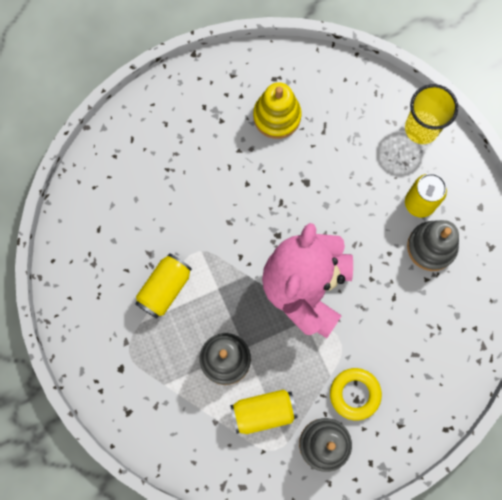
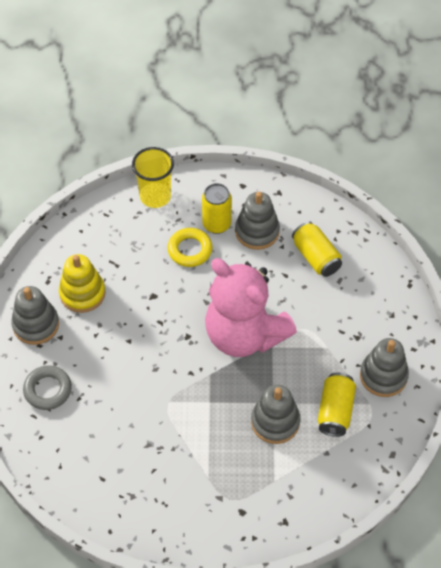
camera: 65 degrees left, 20 degrees down
yellow can [135,253,192,319] -> yellow can moved to [292,222,342,277]
yellow ring [330,368,382,421] -> yellow ring moved to [167,228,213,267]
none -> grey stacking toy [11,286,59,345]
none -> grey ring [23,365,72,410]

